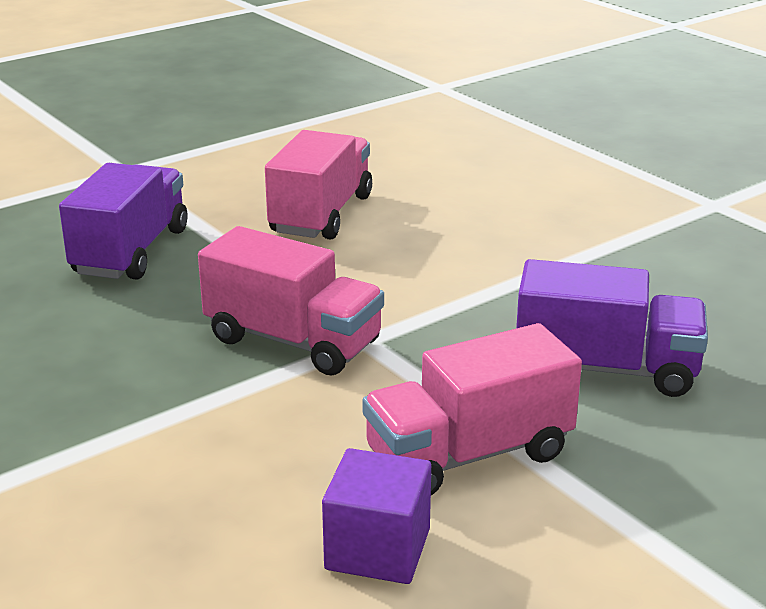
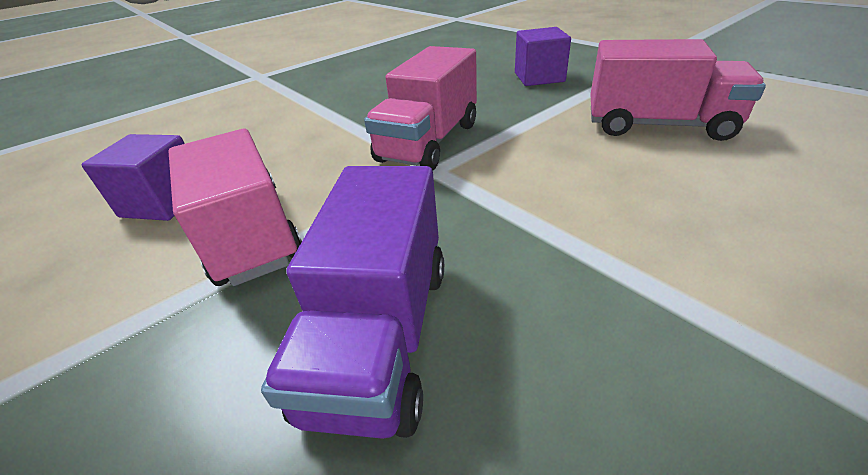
camera: 90 degrees right, 10 degrees up
purple truck [59,163,187,280] -> purple cube [515,27,571,86]

